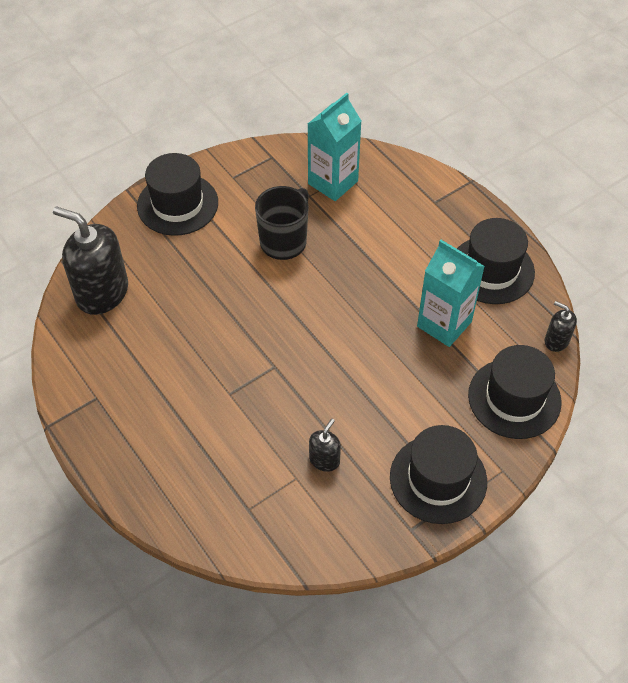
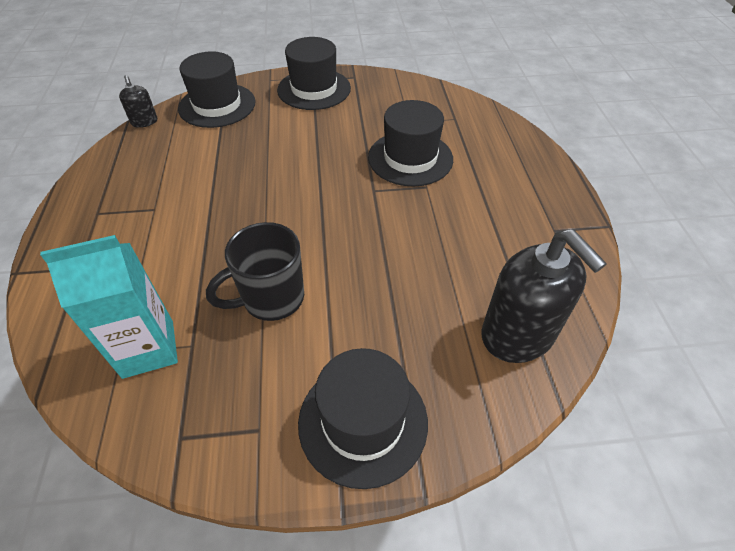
camera: 150 degrees left, 5 degrees down
black soap dispenser [309,419,341,472] -> none
turquoise carton [417,240,485,347] -> none
black hat [457,218,535,304] -> black hat moved to [368,100,453,186]

